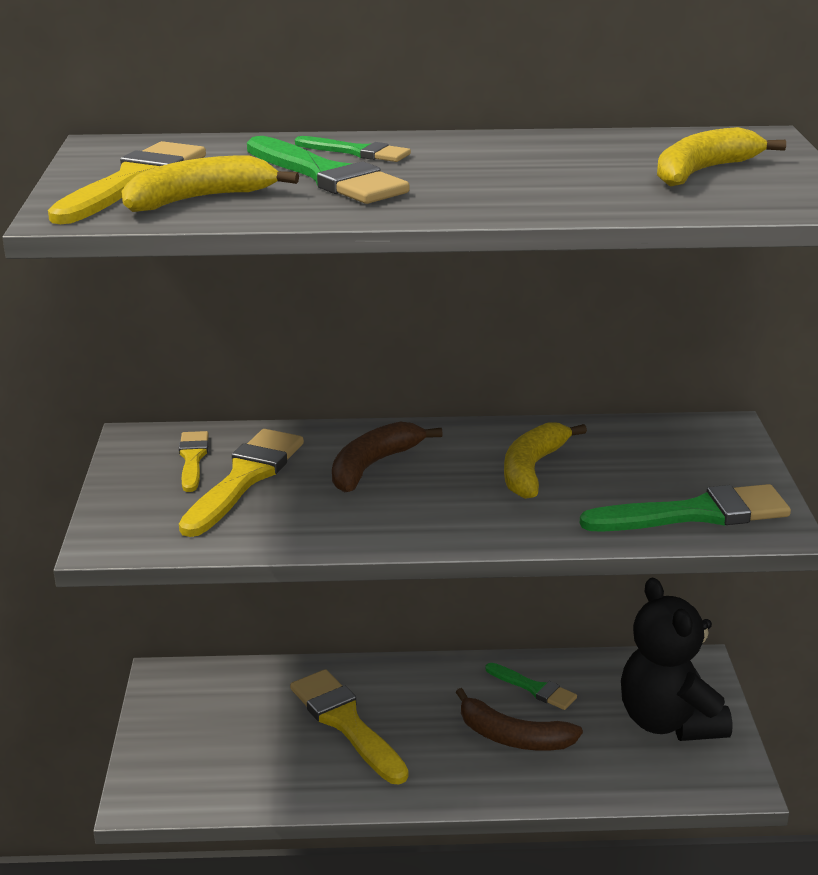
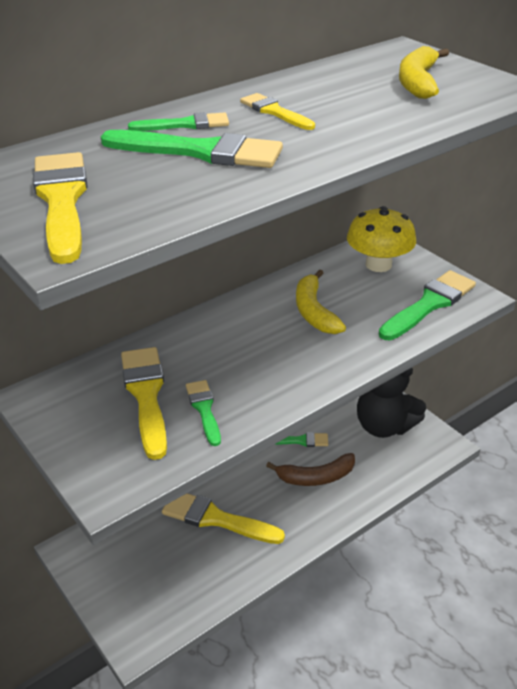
camera: 35 degrees left, 10 degrees up
yellow banana [121,155,299,212] -> none
yellow brush [179,431,209,492] -> yellow brush moved to [240,93,315,130]
brown banana [332,422,443,492] -> none
none -> green brush [186,380,221,446]
none -> yellow mushroom [347,206,416,272]

